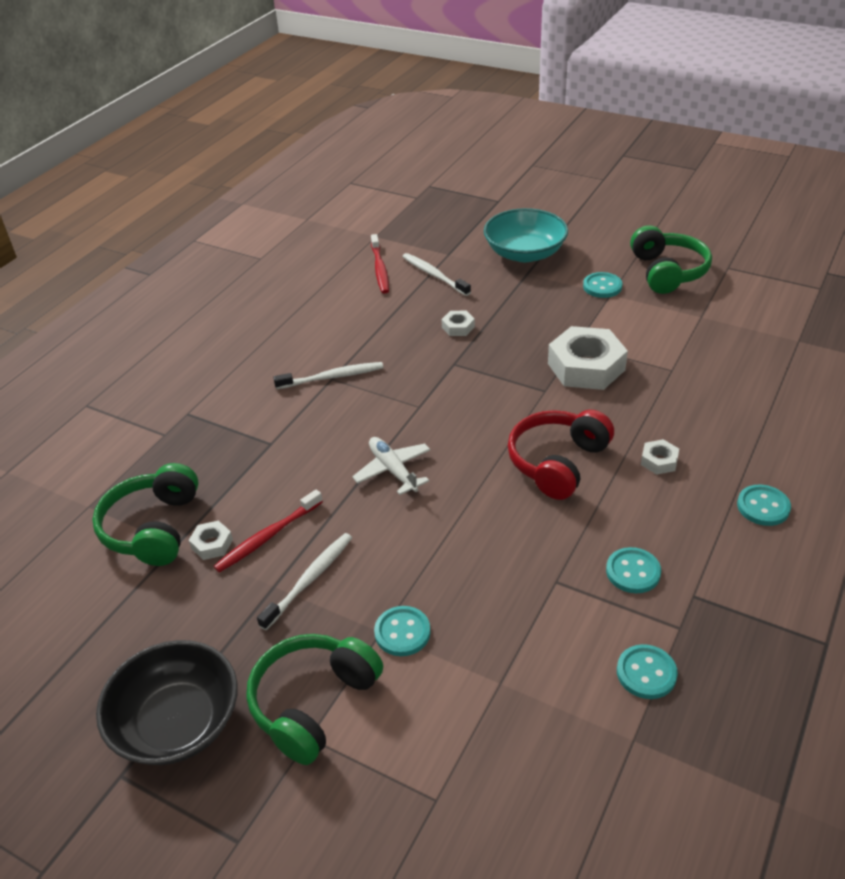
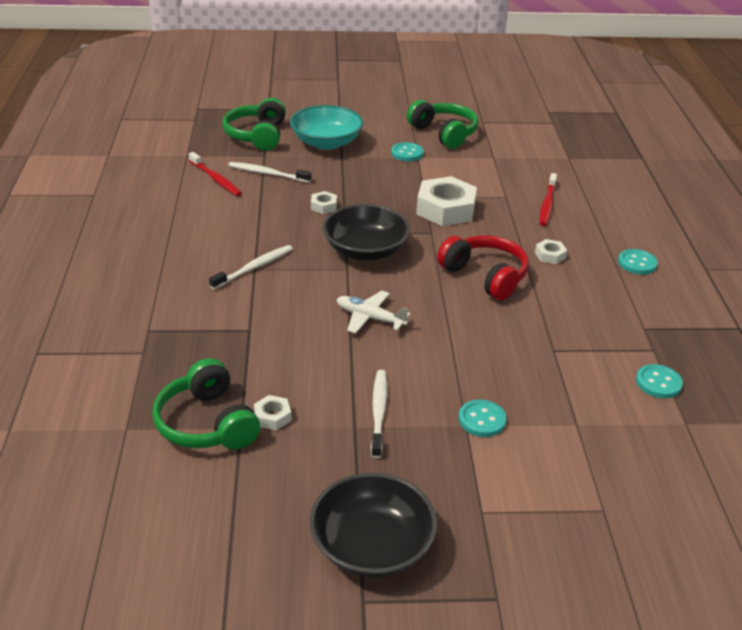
camera: 35 degrees left, 5 degrees down
red toothbrush [213,490,323,573] -> red toothbrush moved to [539,173,557,226]
green headphones [246,634,383,765] -> green headphones moved to [223,98,286,151]
red headphones [508,410,614,500] -> red headphones turned 135 degrees clockwise [437,235,529,300]
turquoise button [606,547,661,593] -> none
none -> black bowl [323,204,410,261]

